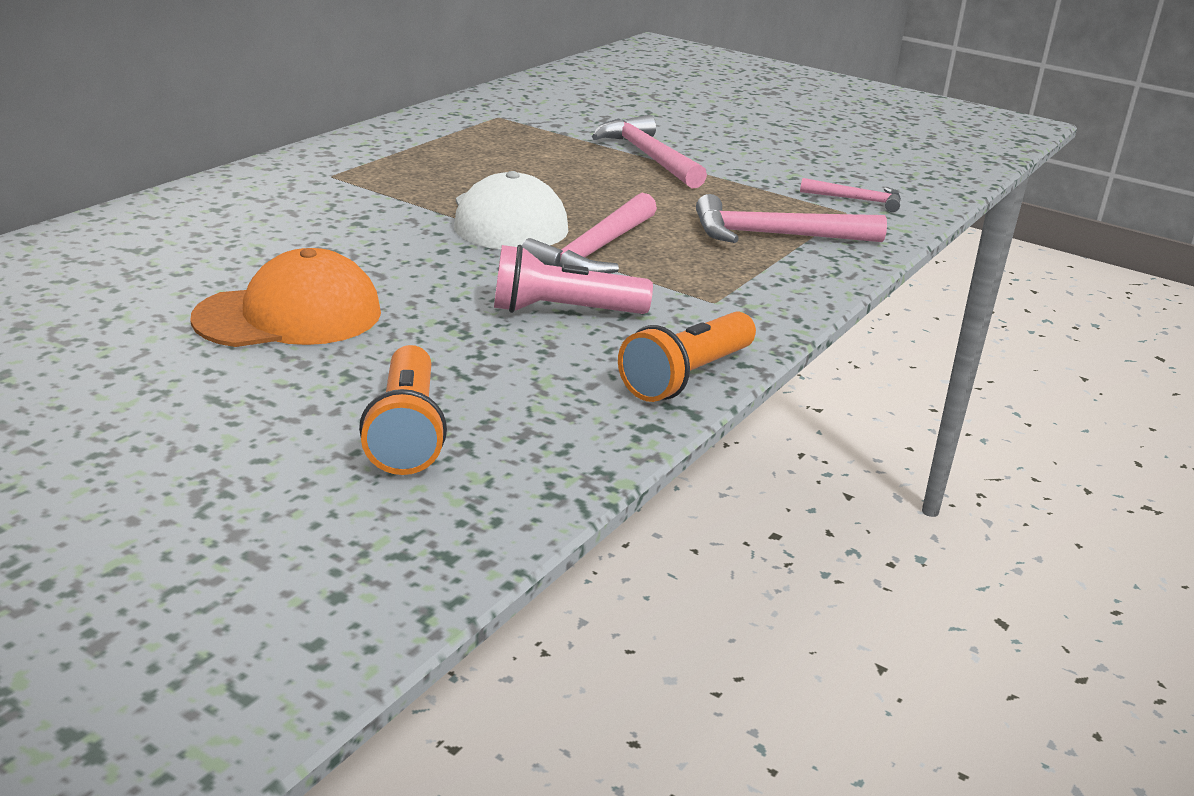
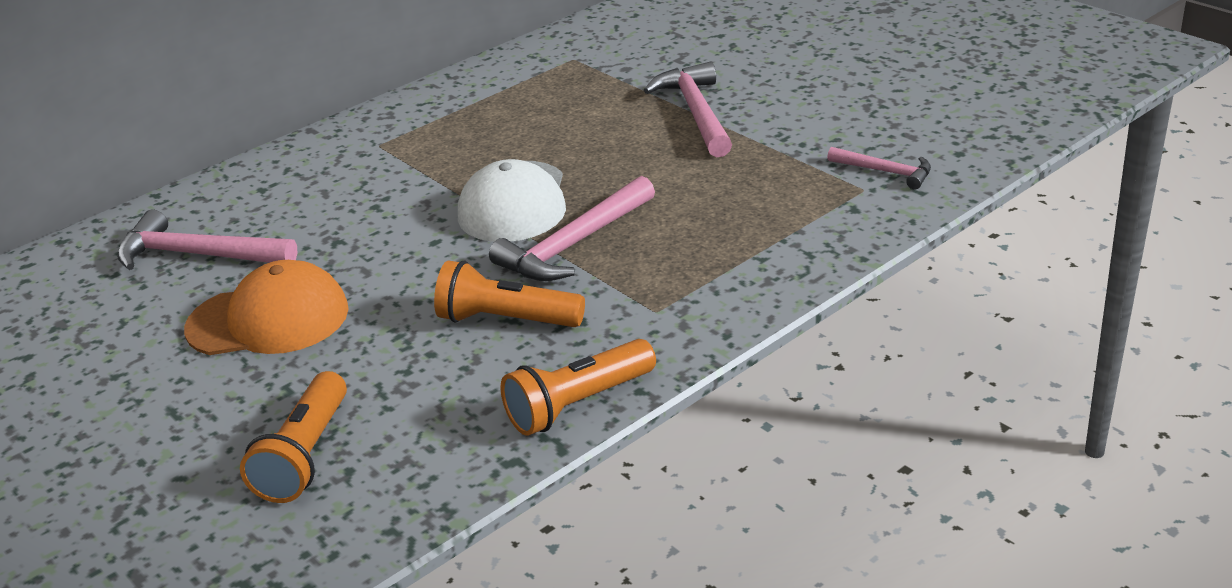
camera: 20 degrees right, 5 degrees up
pink flashlight [494,245,653,314] -> orange flashlight [434,261,585,327]
pink hammer [696,194,887,243] -> pink hammer moved to [117,210,298,270]

